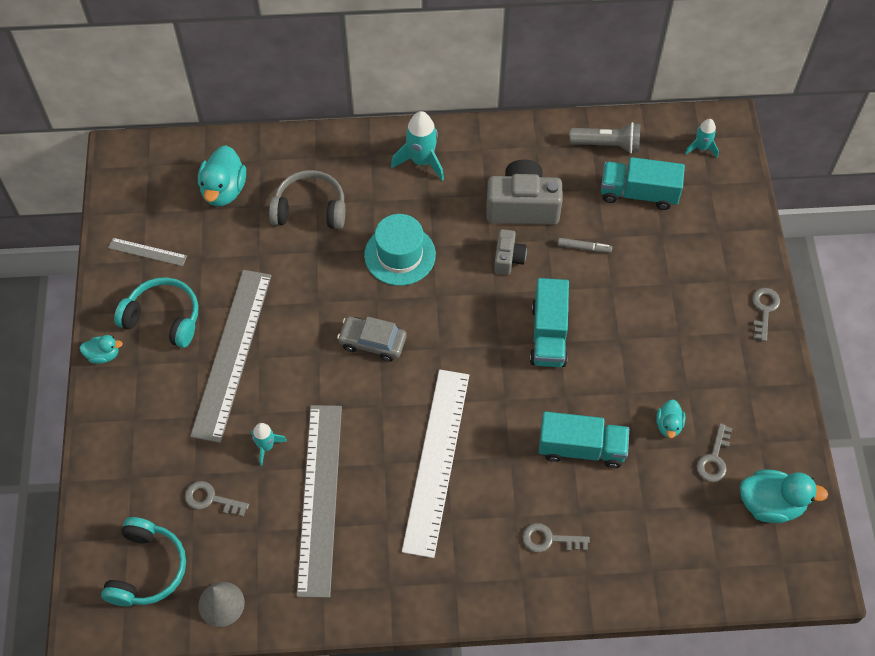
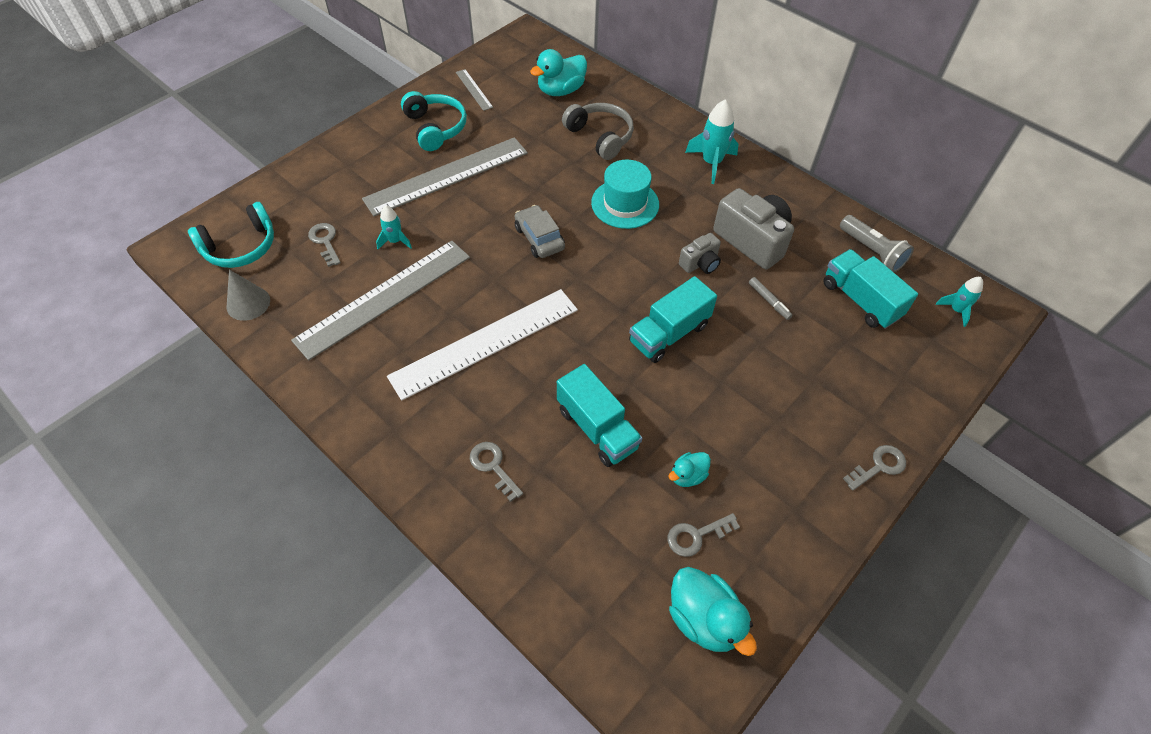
camera: 45 degrees right, 5 degrees down
turquoise duck [80,335,123,364] -> none

